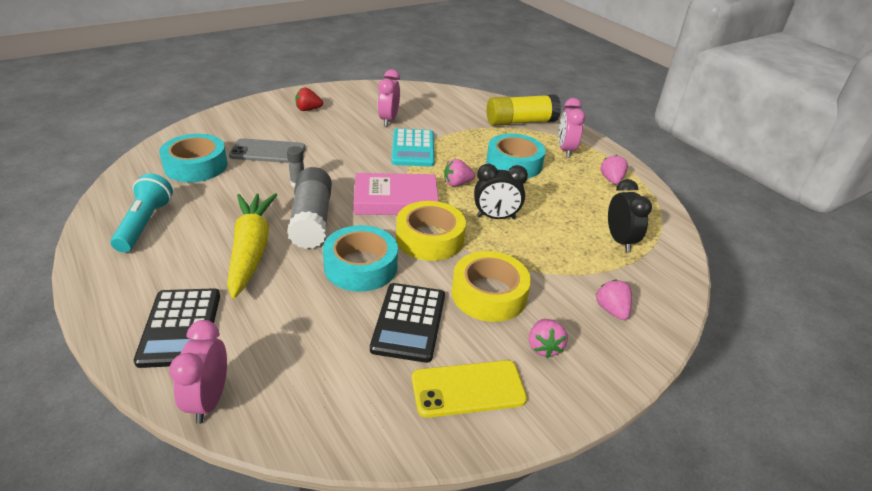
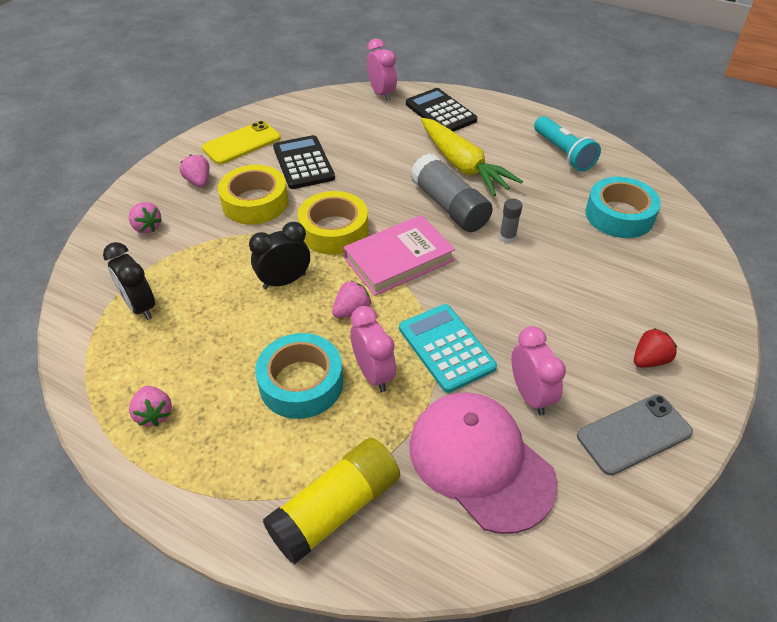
camera: 155 degrees right, 10 degrees up
grey phone [229,138,306,163] -> grey phone moved to [577,394,693,476]
turquoise tape [323,225,398,292] -> none
pink clock [559,98,585,158] -> pink clock moved to [351,306,396,392]
none -> pink cap [409,392,557,534]

